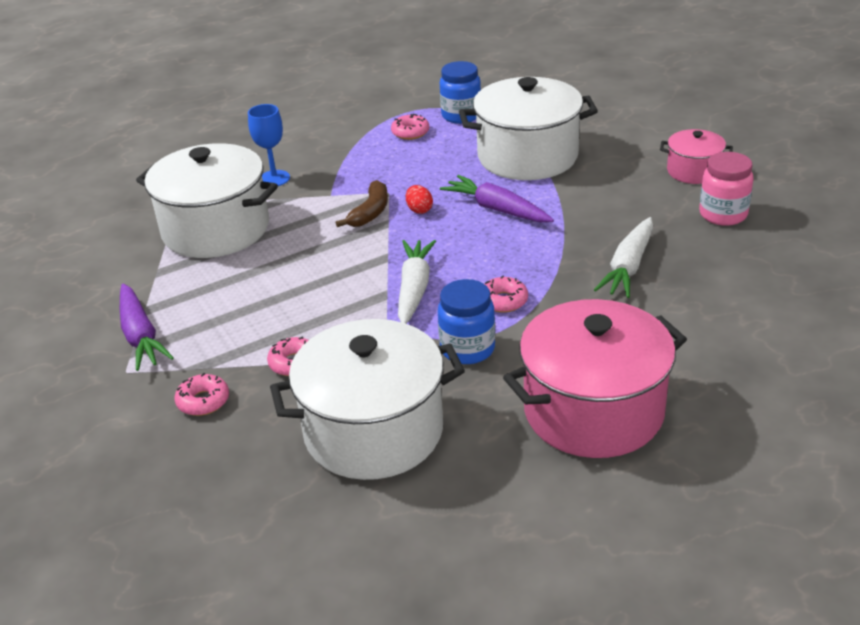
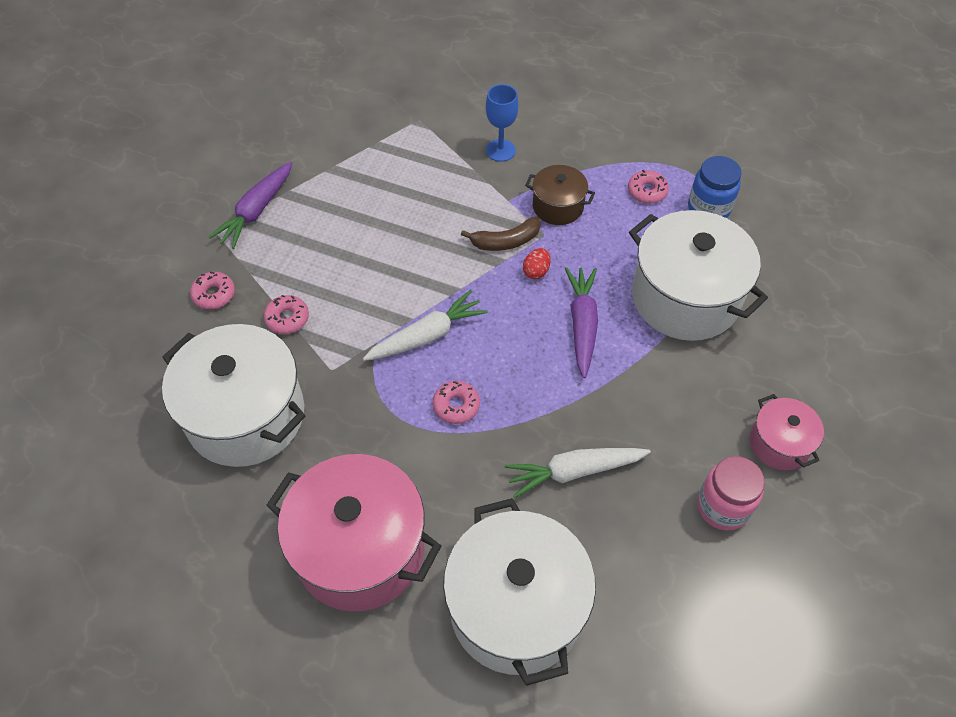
camera: 50 degrees right, 20 degrees up
white pot [136,143,278,258] -> white pot moved to [443,498,596,686]
blue jar [438,279,495,364] -> none
none -> brown pot [525,165,595,225]

